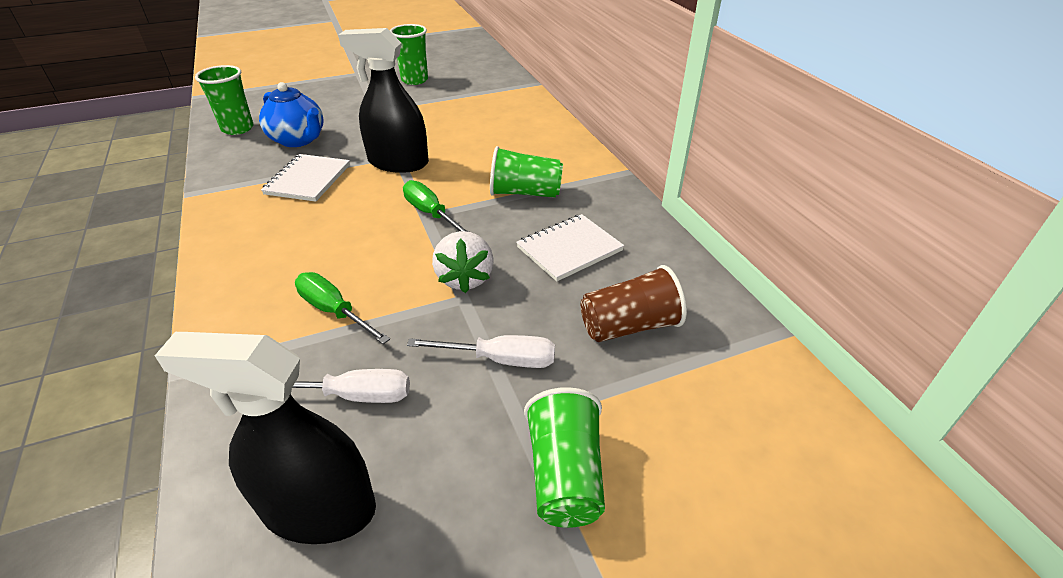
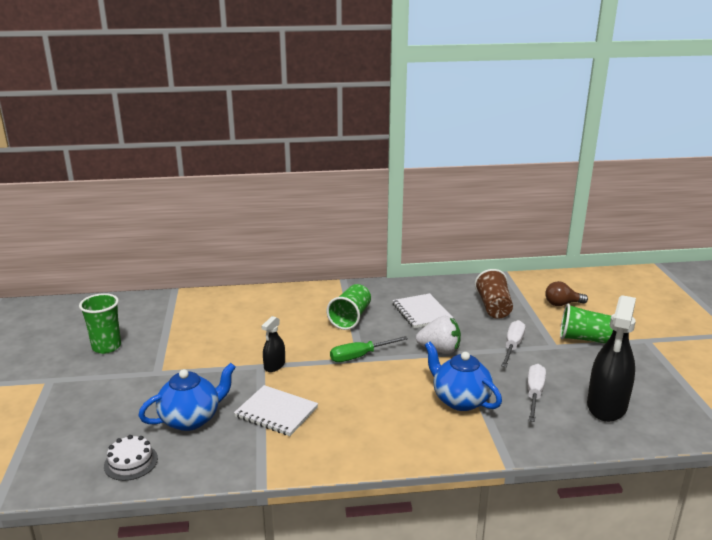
camera: 75 degrees left, 15 degrees down
green cup [195,65,254,135] -> white cake [104,435,158,481]
green screwdriver [295,272,390,344] -> blue teapot [425,342,502,411]
black spray bottle [338,28,429,173] -> black spray bottle [261,316,285,372], size x0.50
none -> brown light bulb [545,281,588,306]

